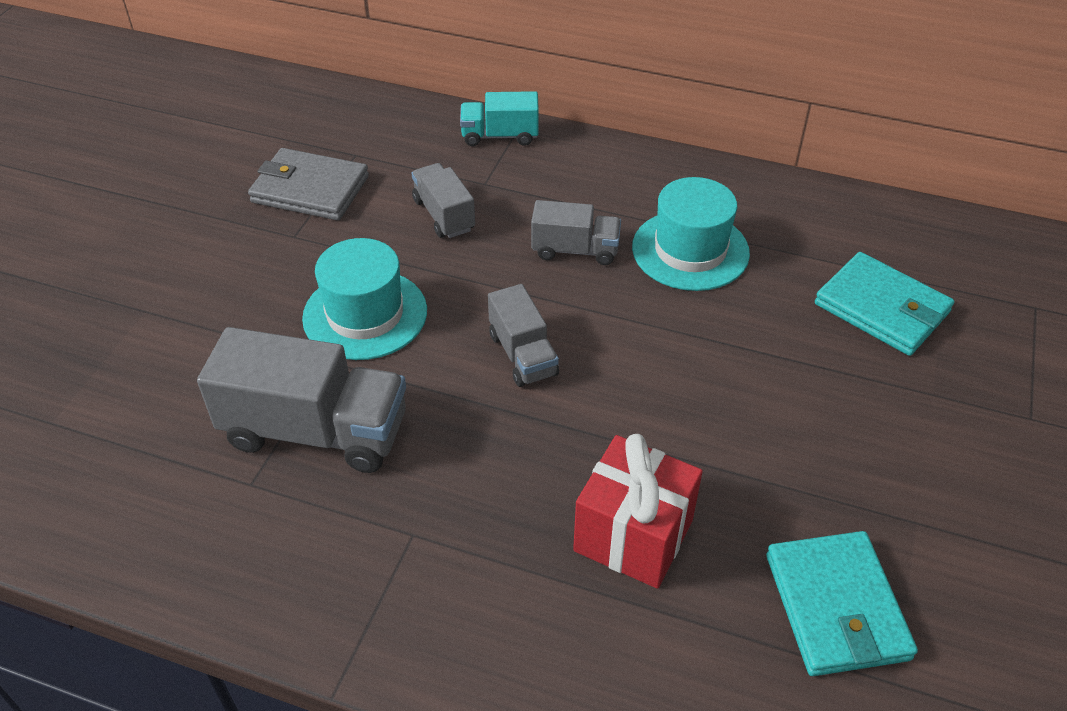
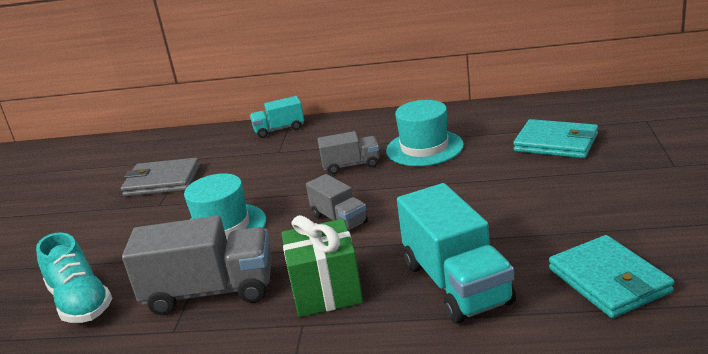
camera: 10 degrees left, 20 degrees down
grey truck [411,163,475,238] -> none
red gift [573,434,703,589] -> turquoise truck [397,183,516,324]
none -> turquoise shoe [36,232,112,323]
none -> green gift [281,215,363,317]

